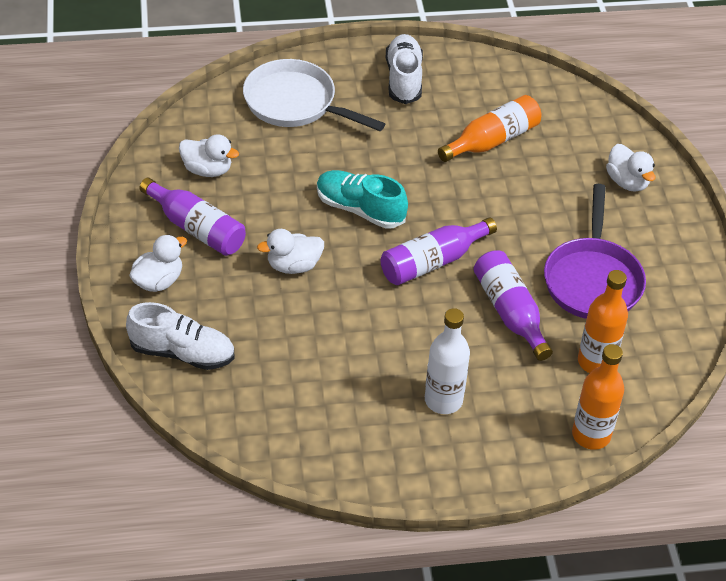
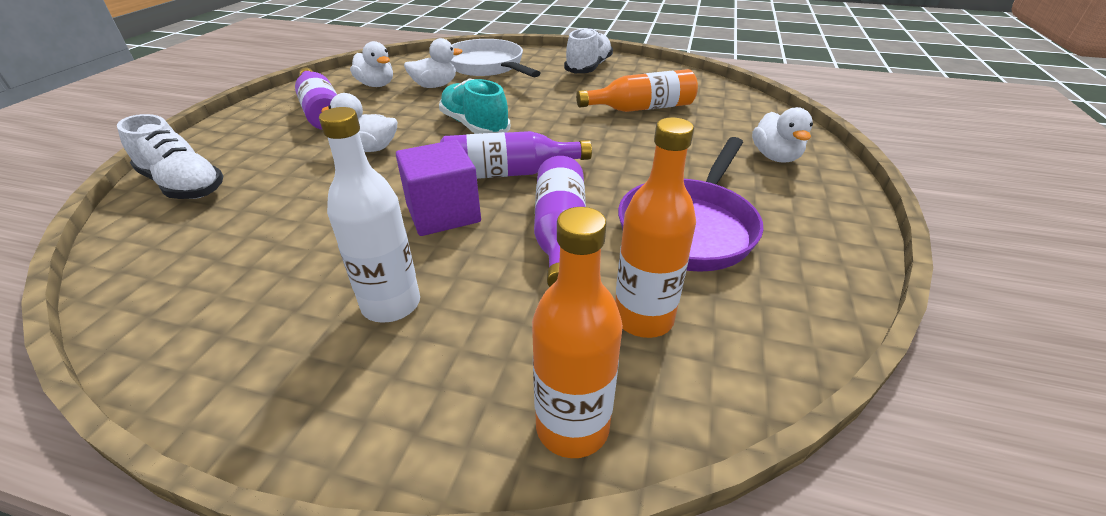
camera: 25 degrees right, 10 degrees down
white duck [129,235,187,292] -> white duck moved to [404,38,462,88]
none -> purple cube [396,140,481,236]

